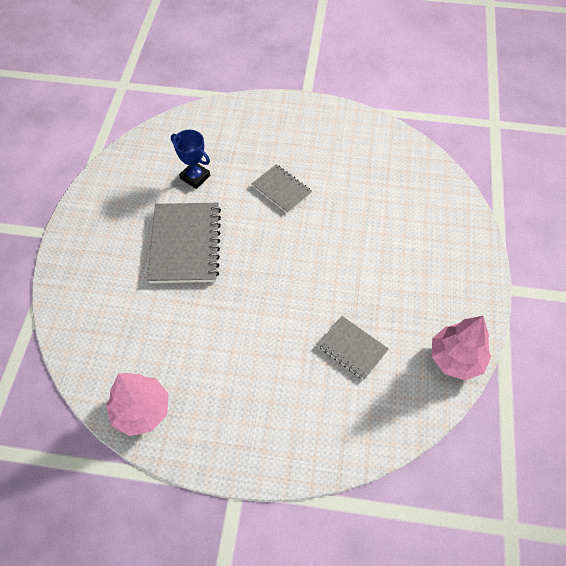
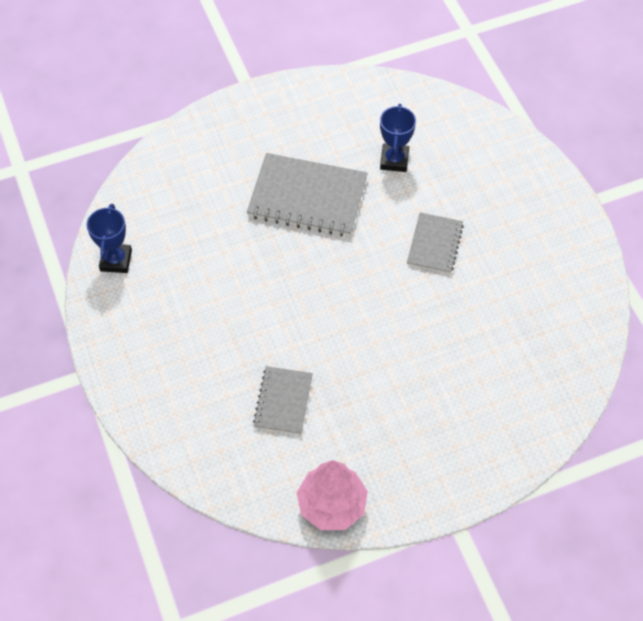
camera: 60 degrees right, 0 degrees up
pink tree [106,373,169,436] -> blue trophy [87,204,132,273]
grey notebook [148,203,221,283] -> grey notebook turned 45 degrees clockwise [247,153,368,237]

